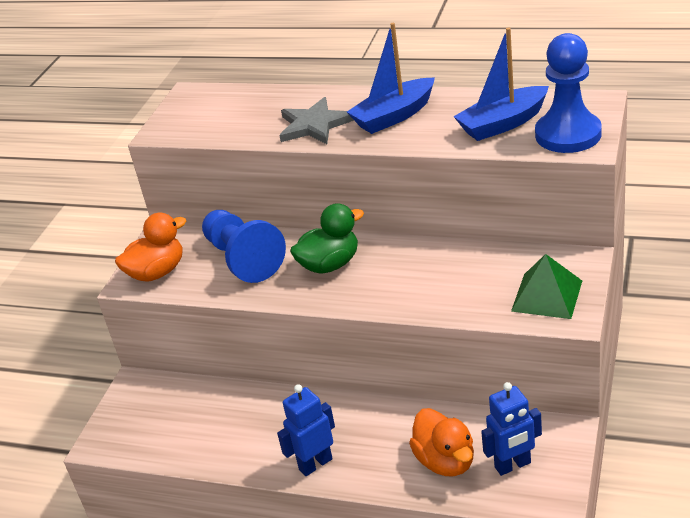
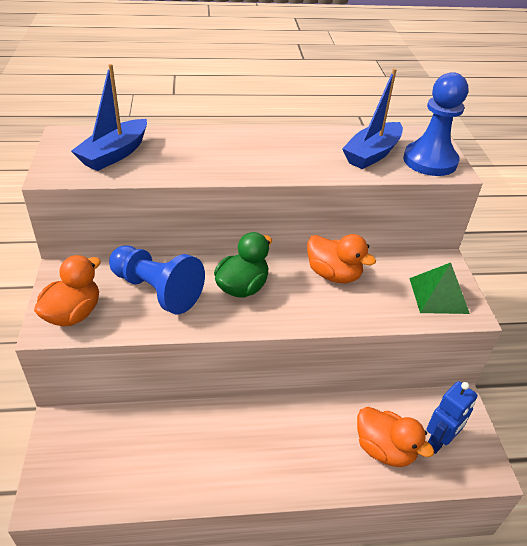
camera: 30 degrees left, 5 degrees up
blue robot [277,384,335,476] -> none
grey star [279,97,354,144] -> none
blue boat [347,23,435,134] -> blue boat moved to [71,64,147,171]
none -> orange duck [307,234,376,283]

